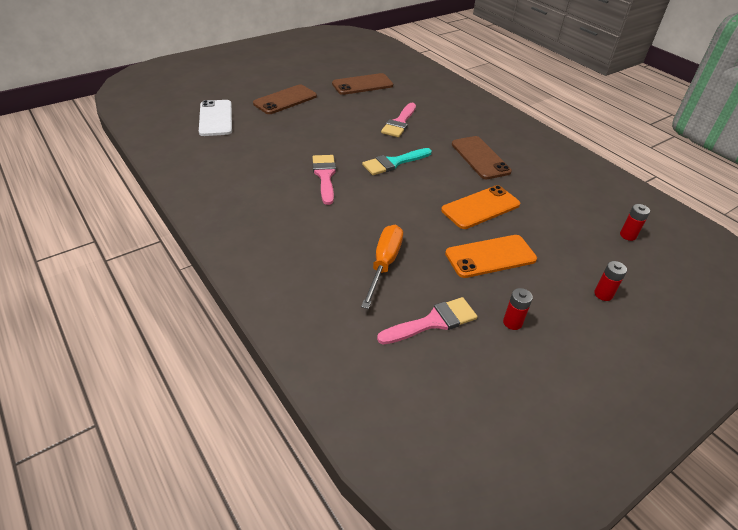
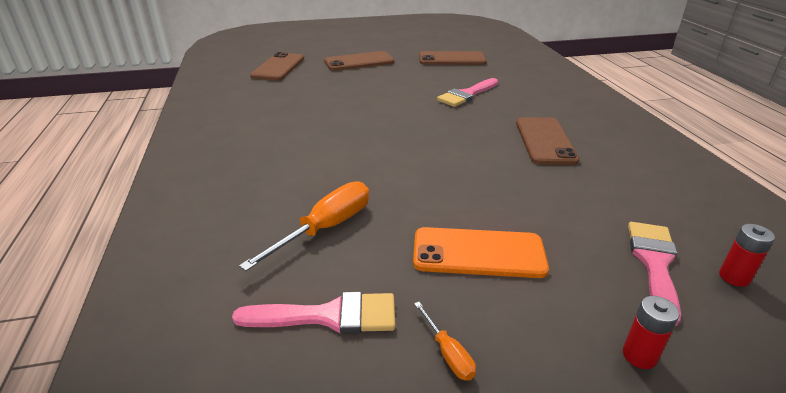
camera: 25 degrees right, 10 degrees down
white phone [199,100,232,136] -> brown phone [250,52,304,81]
pink brush [312,155,336,205] -> pink brush moved to [628,222,681,326]
turquoise brush [362,148,432,175] -> none
orange phone [441,185,520,229] -> none
red battery [503,288,533,330] -> orange screwdriver [414,302,476,381]

